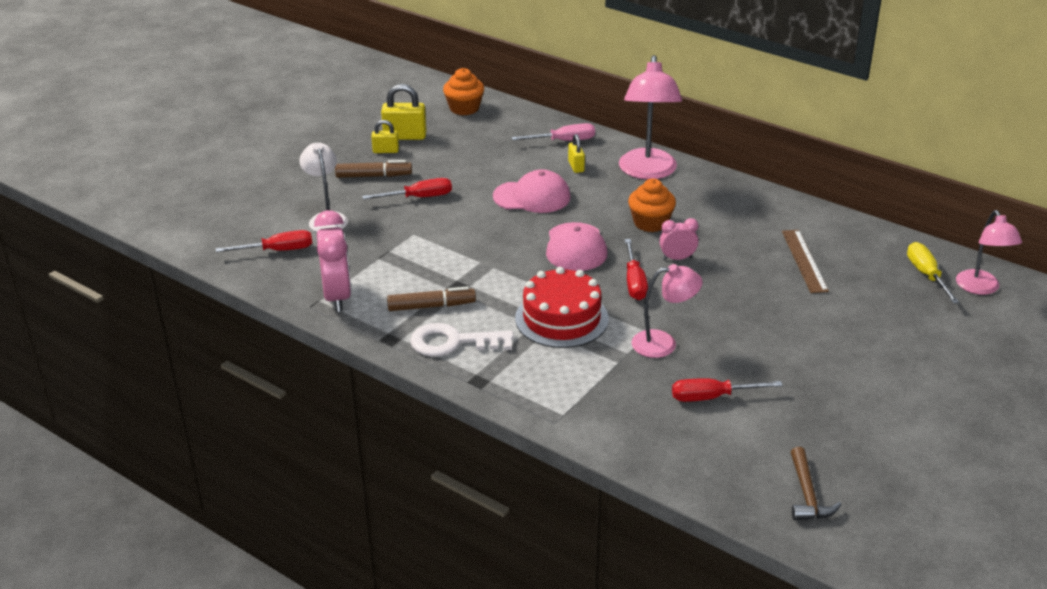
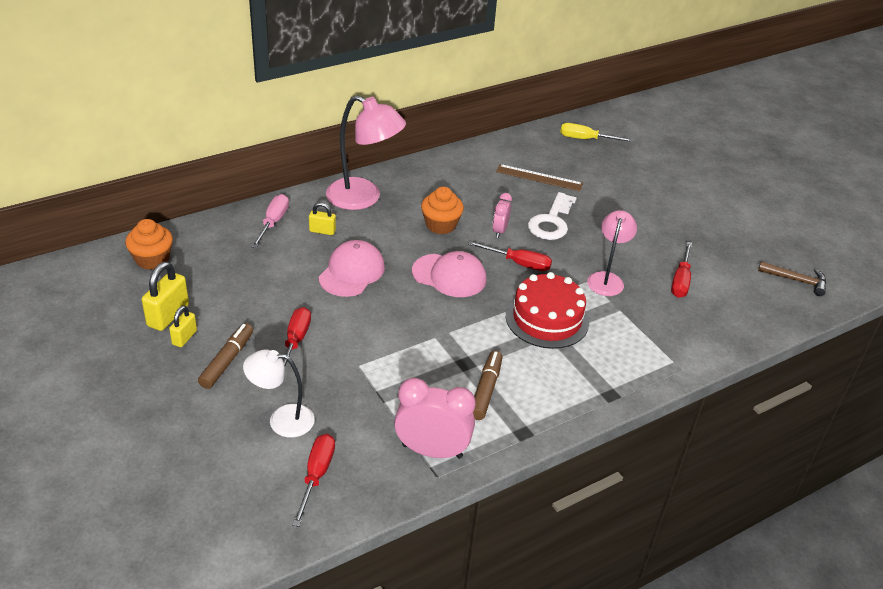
camera: 70 degrees left, 5 degrees up
white key [410,323,514,357] -> white key moved to [528,192,577,240]
pink lamp [956,210,1022,295] -> none

